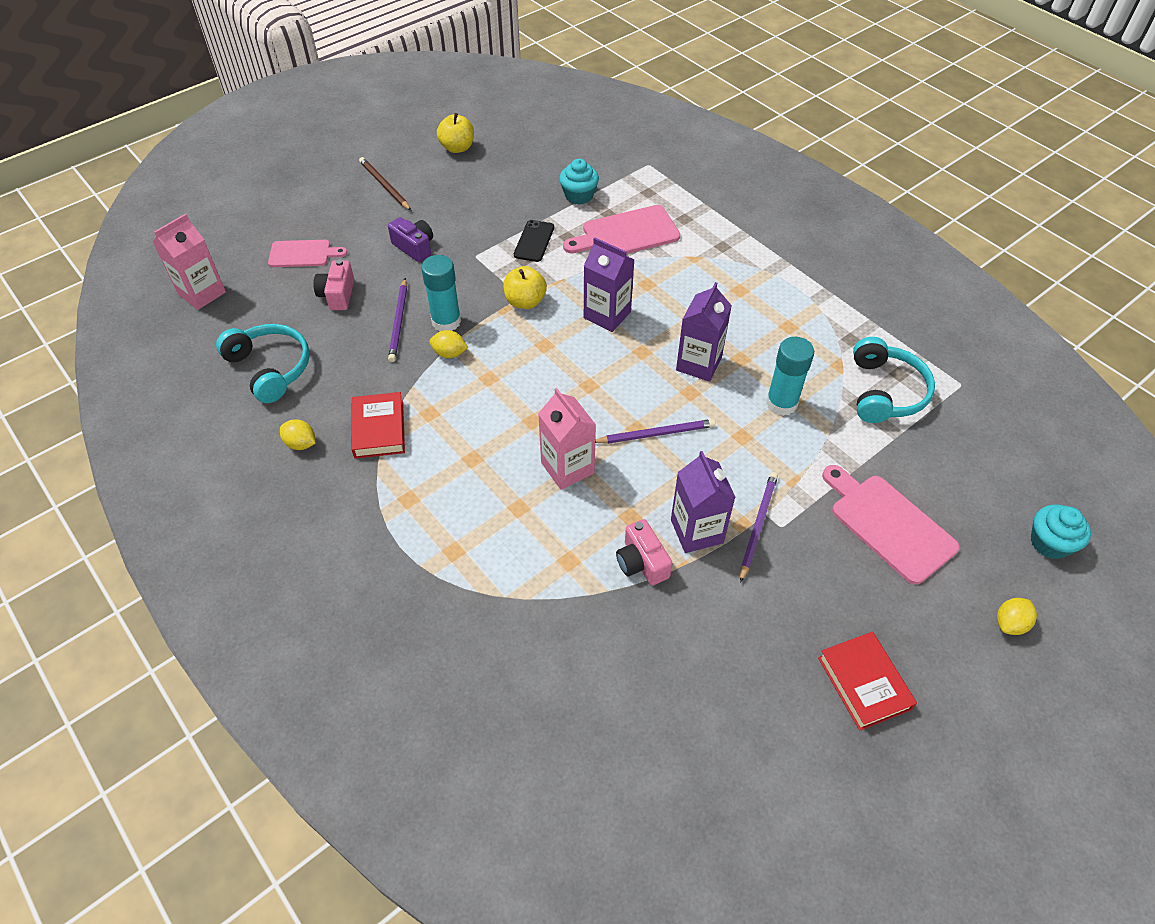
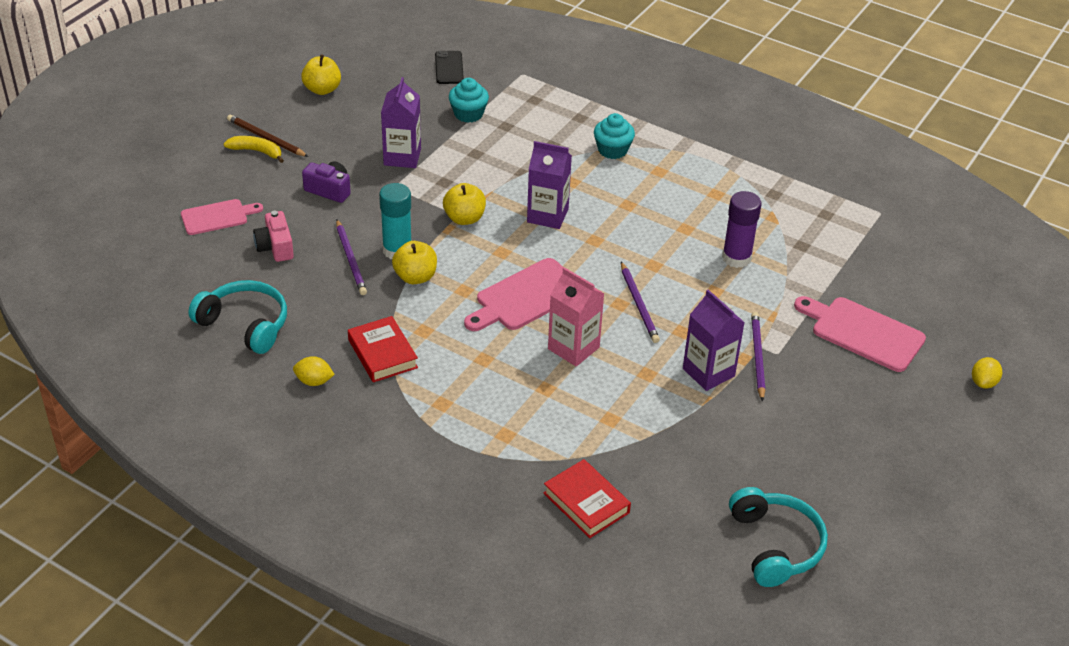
camera: 20 degrees left, 10 degrees down
pink carton [153,214,226,310] -> none
yellow lemon [429,330,468,358] -> yellow apple [392,241,437,284]
black phone [514,220,554,262] -> black phone moved to [435,51,464,84]
pink cutting board [563,205,680,254] -> pink cutting board moved to [464,258,564,331]
purple pencil [595,419,716,444] -> purple pencil turned 105 degrees clockwise [621,262,660,343]
pink camera [616,519,672,585] -> none
purple carton [676,282,732,382] -> purple carton moved to [381,77,421,168]
turquoise glue stick [766,337,814,416] -> purple glue stick [722,191,761,268]
red book [818,632,917,731] -> red book moved to [544,459,631,538]
turquoise headphones [853,337,935,423] -> turquoise headphones moved to [729,487,828,587]
turquoise cupcake [1031,504,1091,559] -> turquoise cupcake moved to [594,113,635,159]
none -> yellow banana [223,136,284,163]

